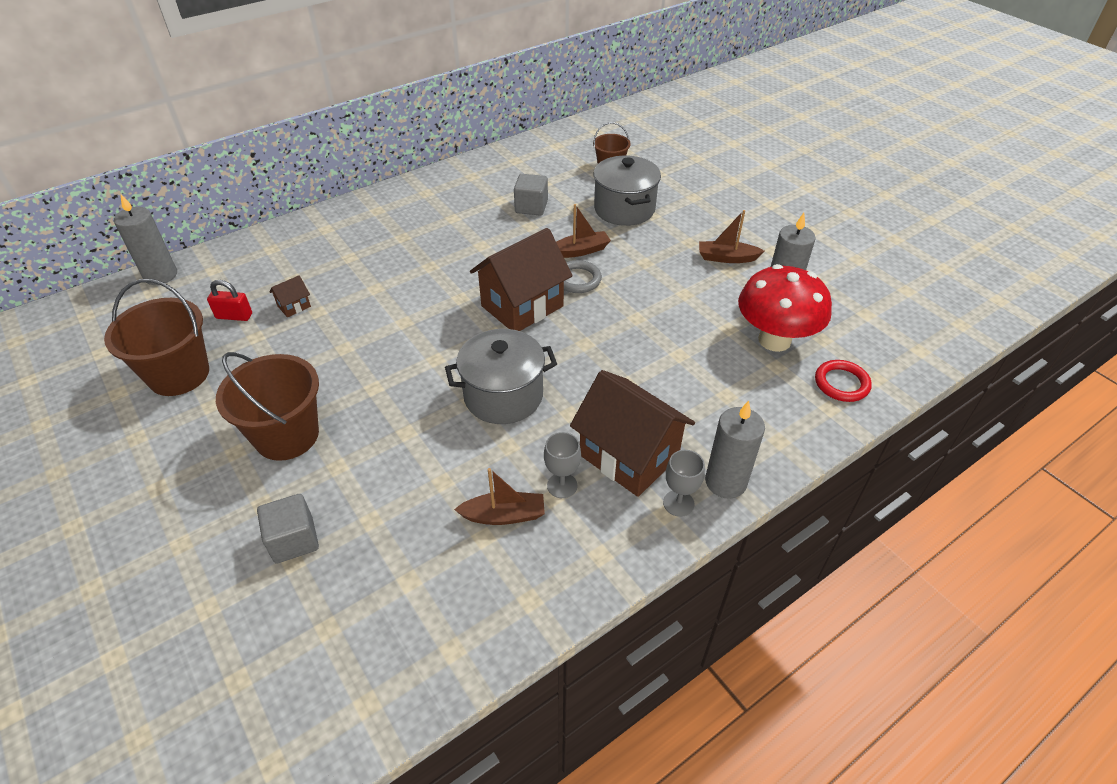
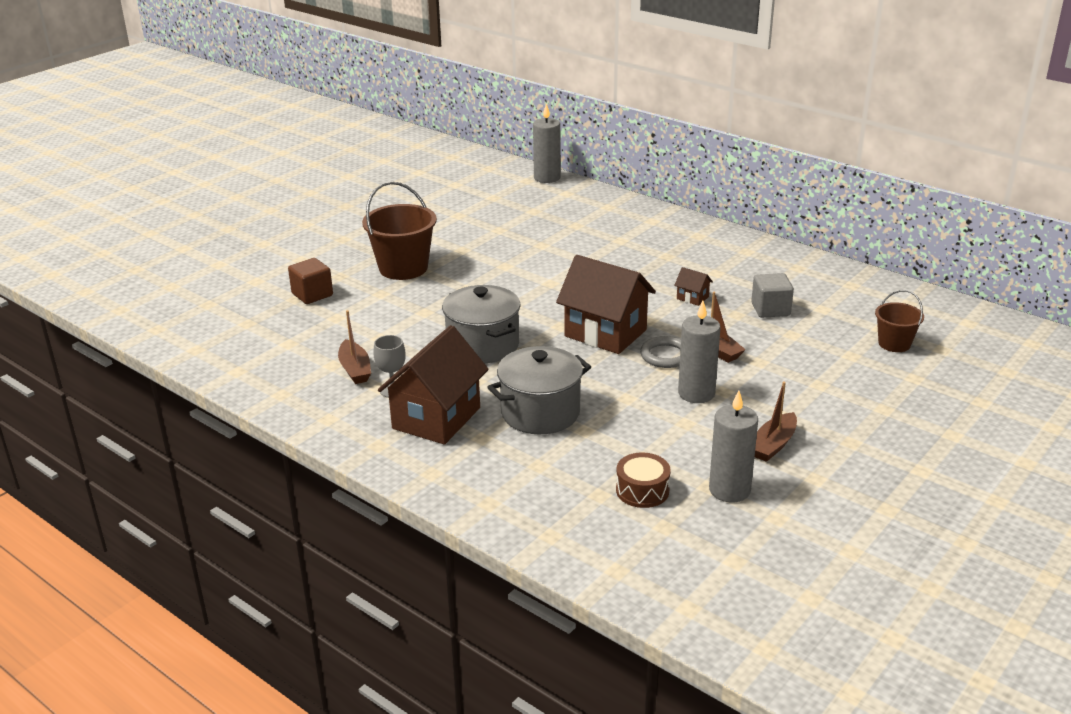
camera: 75 degrees right, 15 degrees down
brown bucket [104,279,209,396] -> none
red padlock [207,280,252,321] -> none
grey cube [257,494,319,563] -> brown cube [288,258,333,304]
brown house [270,275,311,317] -> brown house moved to [674,267,713,306]
grey pot [594,156,661,226] -> grey pot moved to [487,346,591,434]
grey goblet [663,450,705,517] -> none
brown boat [699,210,764,263] -> brown boat turned 135 degrees counterclockwise [755,382,797,462]
grey candle [705,401,765,499] -> grey candle moved to [678,301,720,403]
red mushroom [738,264,832,352] -> brown drum [616,452,671,508]
red ring [815,360,872,402] -> none

